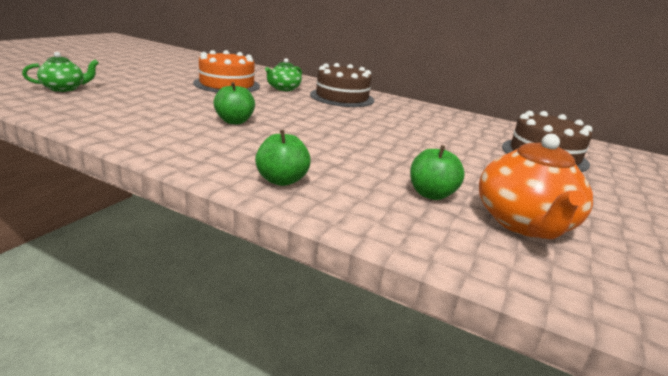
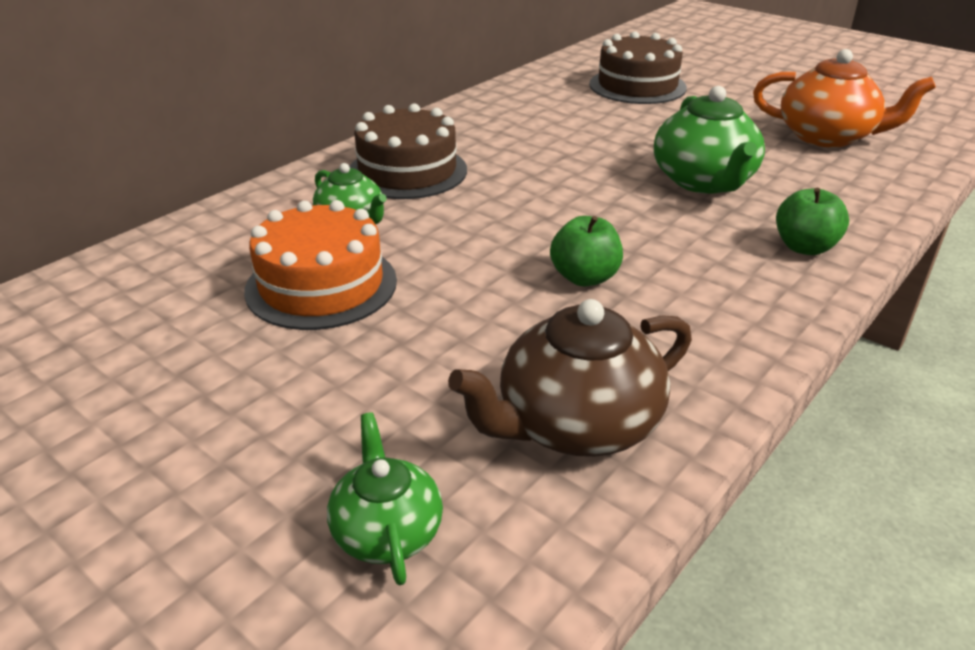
camera: 75 degrees left, 10 degrees up
green apple [410,145,465,200] -> none
none -> brown teapot [448,299,692,457]
none -> green teapot [654,86,765,194]

